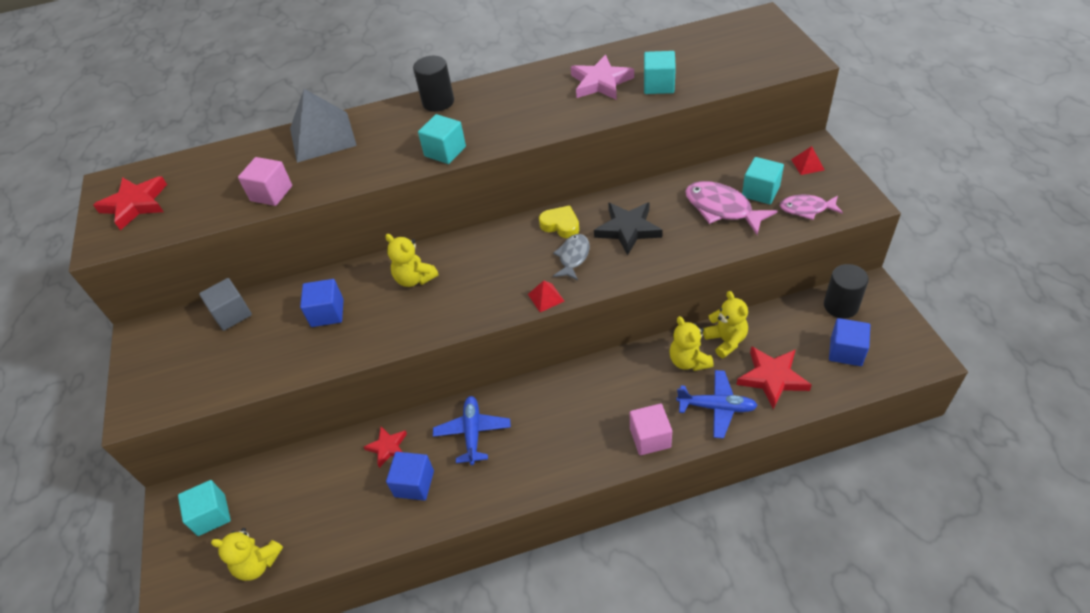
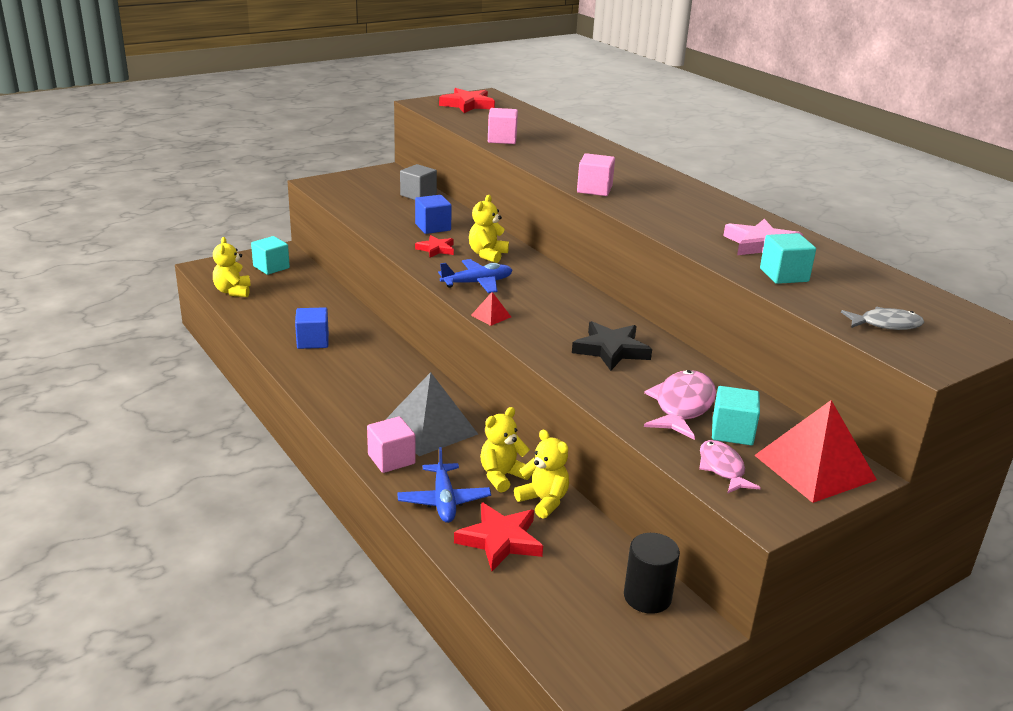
camera: 65 degrees right, 20 degrees down
grey pyramid [290,89,357,163] -> grey pyramid moved to [385,372,478,456]
red star [364,427,407,468] -> red star moved to [415,235,454,257]
black cylinder [413,56,454,112] -> none
turquoise cube [418,114,466,164] -> pink cube [577,153,615,196]
blue plane [433,396,511,465] -> blue plane moved to [438,259,512,293]
yellow heart [539,206,579,238] -> none
grey fish [553,234,590,281] -> grey fish moved to [841,307,924,330]
yellow teddy bear [703,291,748,359] -> yellow teddy bear turned 90 degrees counterclockwise [514,429,569,519]
red pyramid [791,146,825,175] -> red pyramid [754,400,877,503], size x2.34
blue cube [829,318,870,366] -> none

